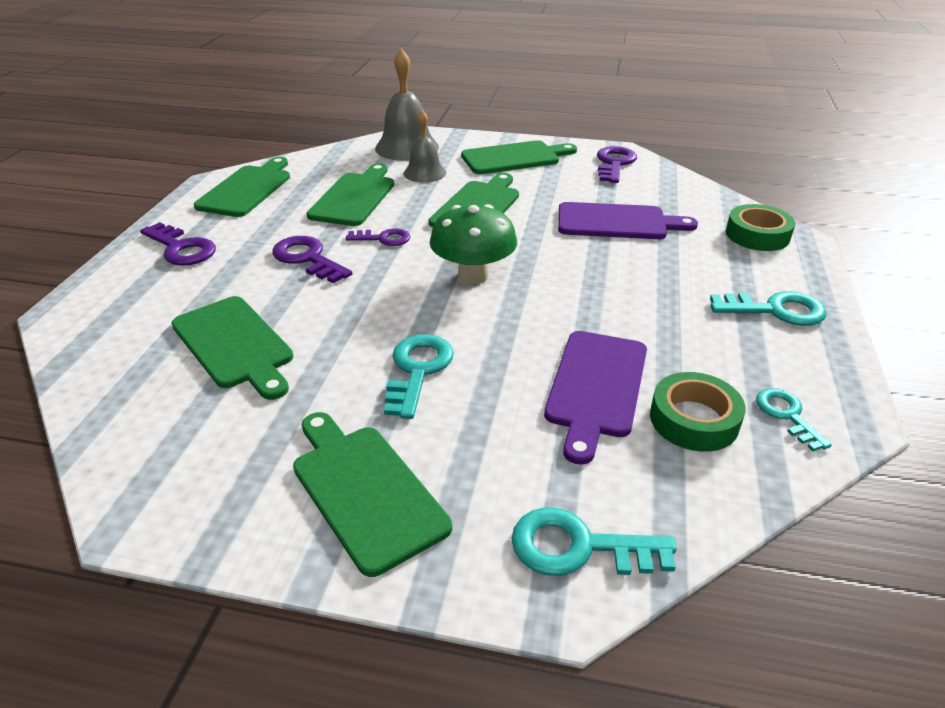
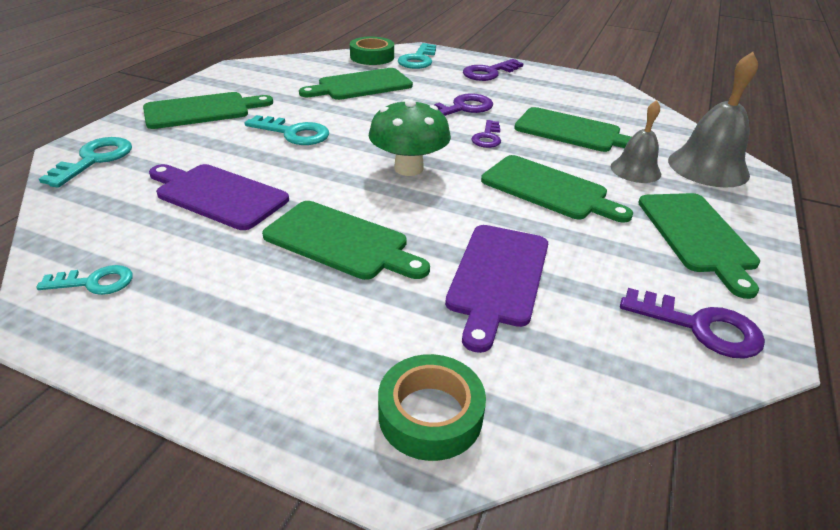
camera: 100 degrees right, 0 degrees up
green cutting board [194,157,290,217] -> green cutting board moved to [262,201,430,280]
green tape [650,372,746,452] -> green tape moved to [350,37,394,65]
turquoise key [710,291,827,326] -> turquoise key moved to [398,43,436,69]

